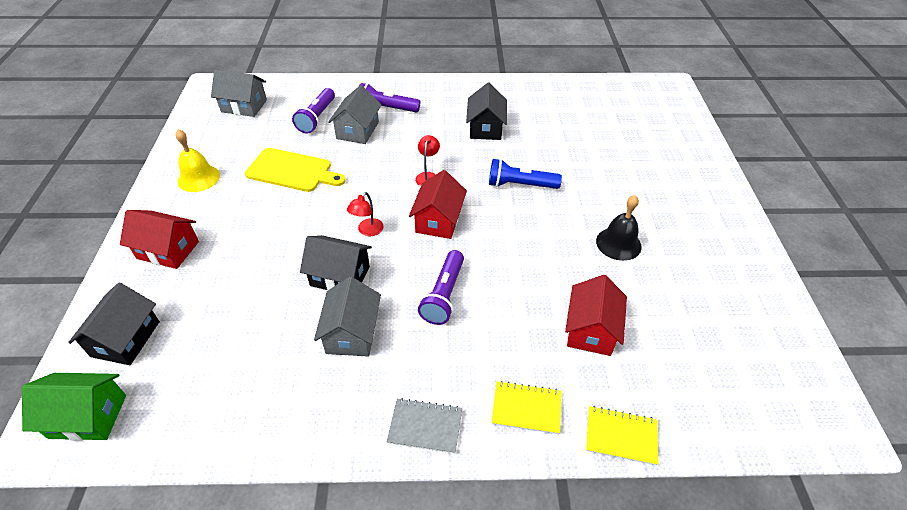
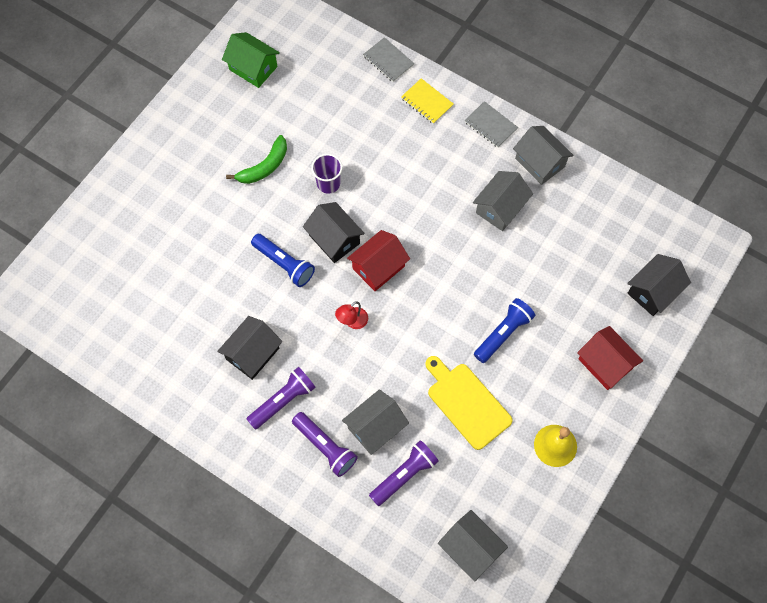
camera: 145 degrees left, 20 degrees up
green house [22,373,126,441] -> green house moved to [222,32,280,88]
black house [300,235,372,291] -> black house moved to [303,202,365,263]
red lamp [347,192,384,236] -> none
purple flashlight [418,250,464,325] -> purple flashlight moved to [247,367,316,430]
red house [565,275,627,356] -> none
yellow notebook [586,406,658,466] -> grey notebook [363,37,414,82]
black bell [596,195,642,261] -> green banana [226,135,287,184]
none -> purple cup [311,154,343,194]
none -> blue flashlight [474,298,535,363]
none -> grey house [513,126,574,185]

